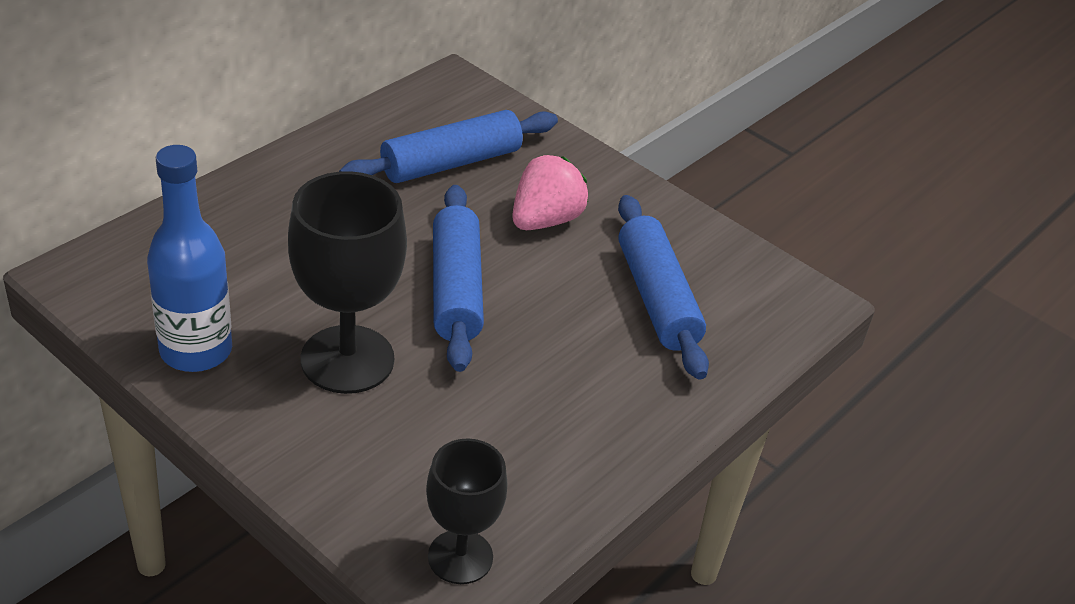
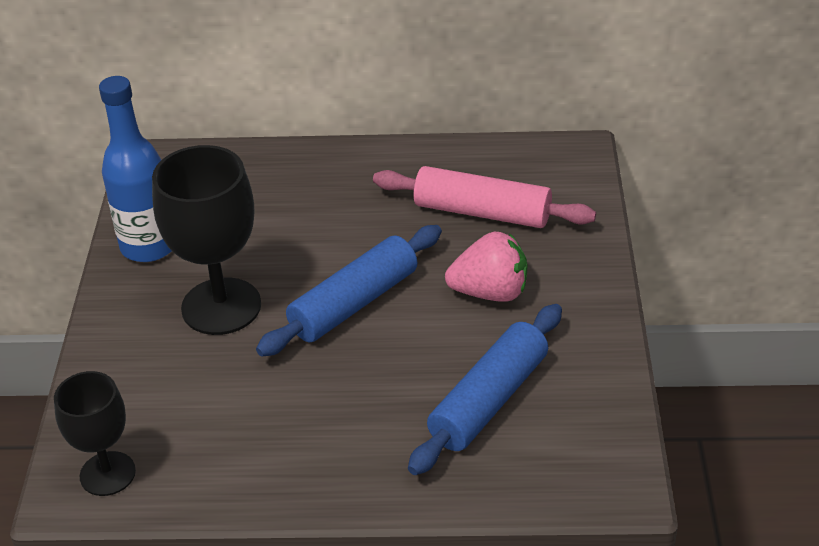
camera: 55 degrees right, 0 degrees up
blue rolling pin [339,110,558,183] -> pink rolling pin [373,166,596,228]

